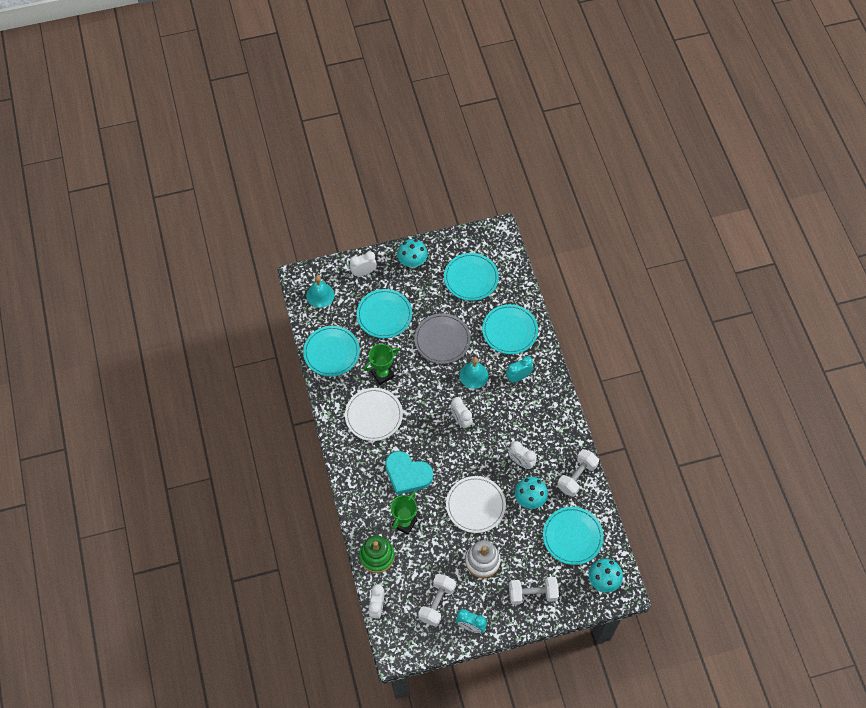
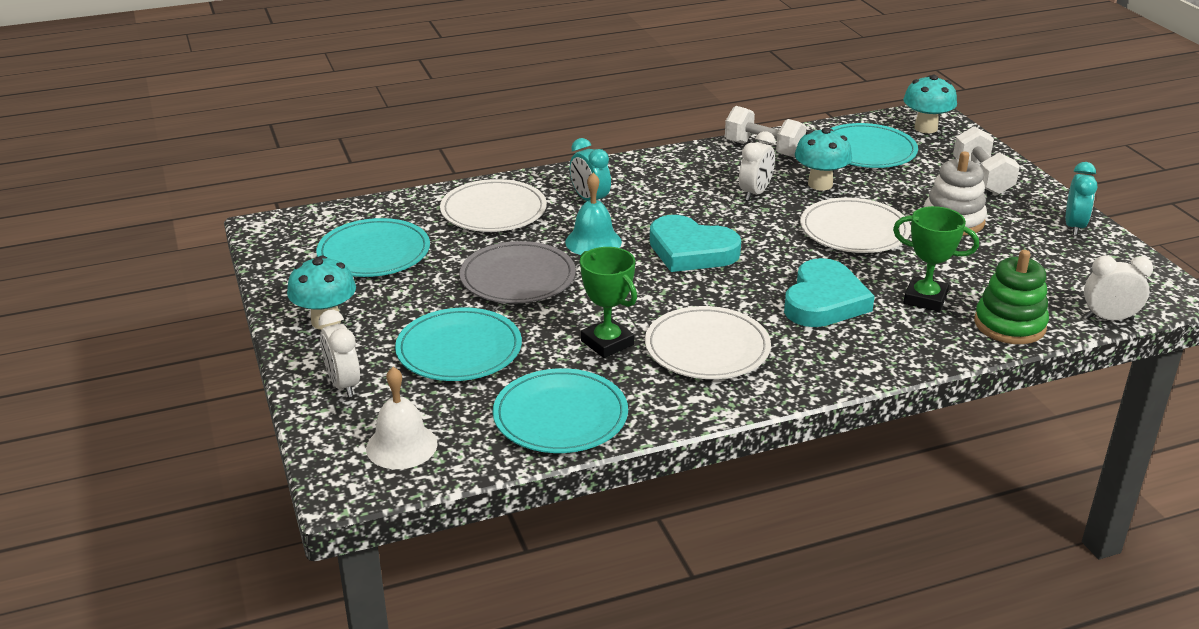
camera: 95 degrees left, 30 degrees down
turquoise bell [306,275,335,308] -> white bell [366,367,438,469]
white dumbbell [418,574,456,627] -> none
white clock [450,397,473,429] -> turquoise heart [650,215,741,272]
turquoise plate [482,304,538,354] -> white plate [440,179,547,232]

